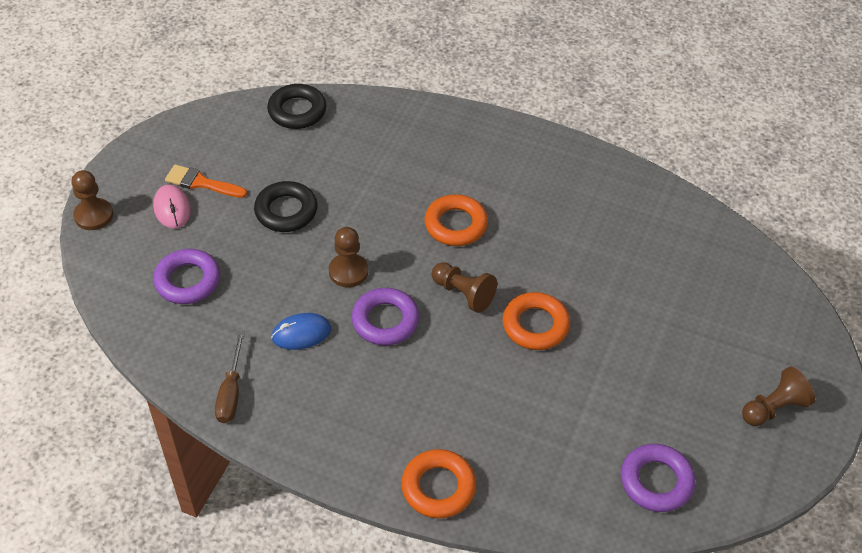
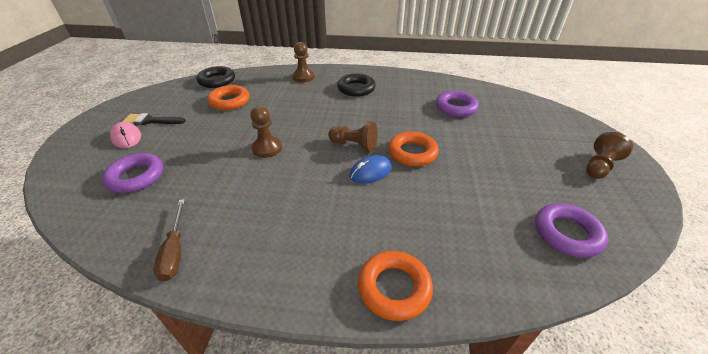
camera: 15 degrees left, 10 degrees down
brown pawn [71,170,113,230] -> brown pawn moved to [292,42,315,82]
orange brush [165,165,247,198] -> black brush [122,113,185,125]
black ring [254,181,317,232] -> black ring moved to [337,73,376,97]
blue mouse [271,313,331,350] -> blue mouse moved to [350,155,392,184]
purple ring [352,288,419,346] -> purple ring moved to [436,91,479,117]
orange ring [424,194,488,246] -> orange ring moved to [207,85,249,110]

